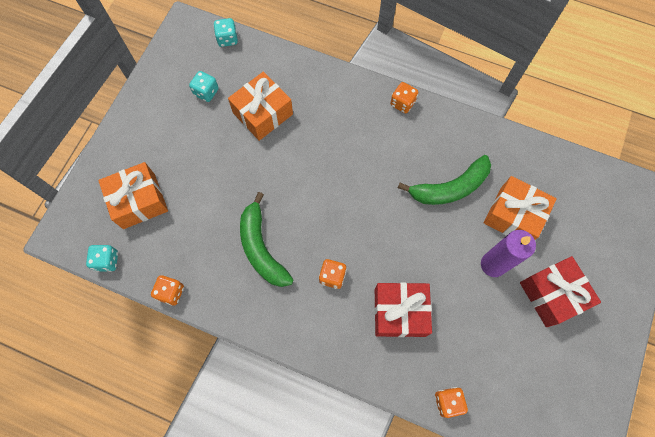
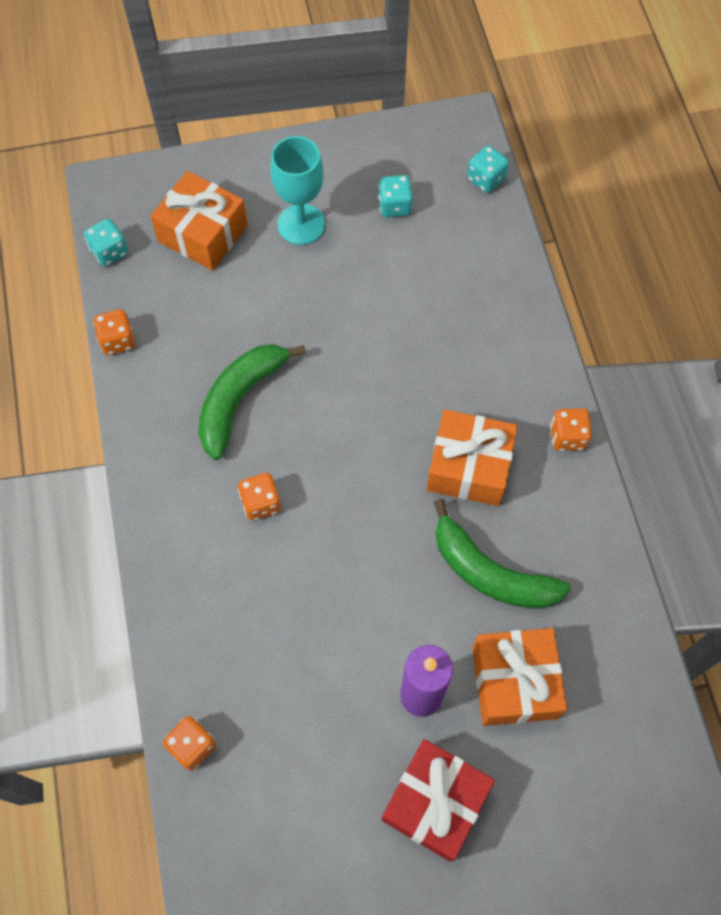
camera: 55 degrees right, 5 degrees down
orange gift [228,72,293,141] -> orange gift moved to [427,409,518,506]
red gift [374,282,432,337] -> none
none -> turquoise goblet [270,136,326,245]

